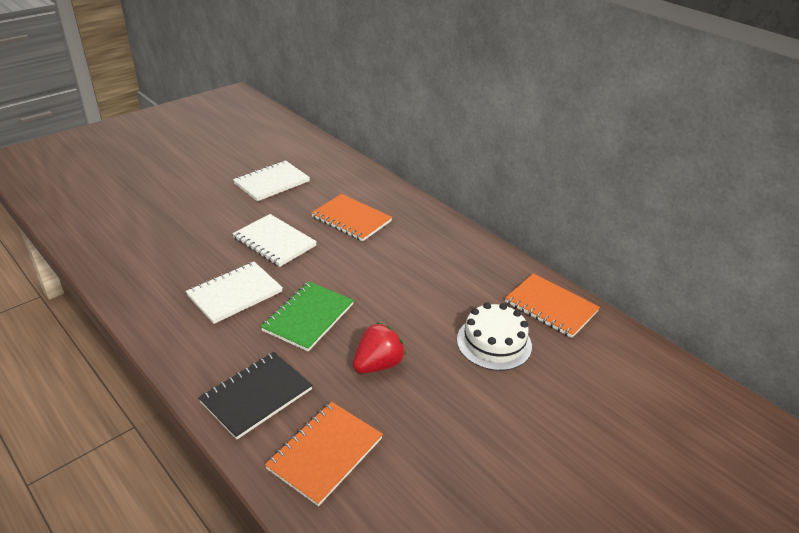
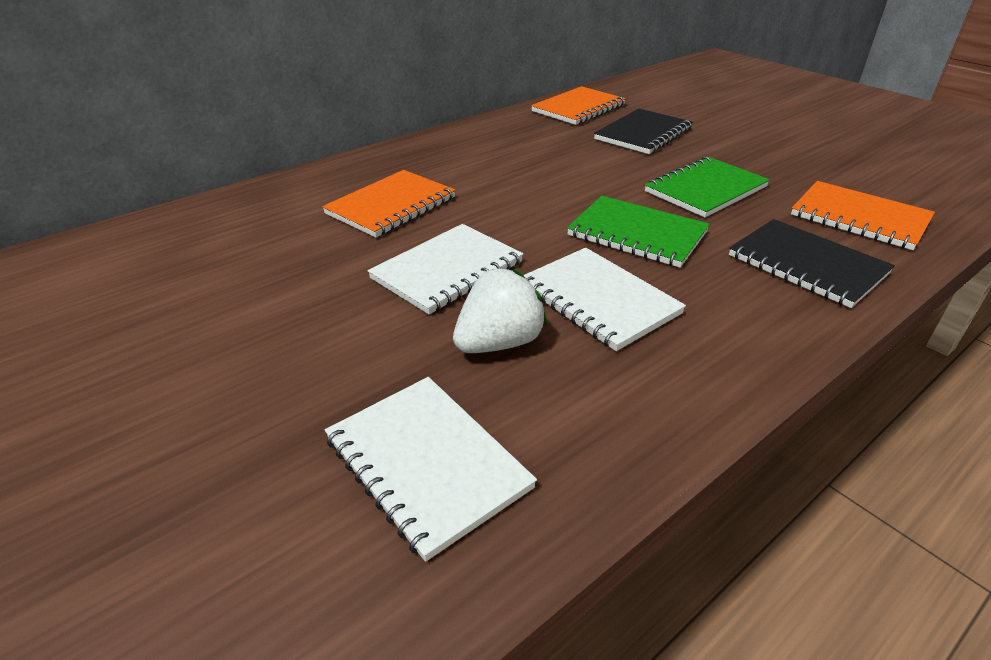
camera: 85 degrees left, 0 degrees up
white notebook [233,160,310,201] -> white notebook moved to [325,377,537,562]
red strawberry [353,322,406,374] -> green notebook [645,156,770,217]
white cake [457,303,532,371] -> black notebook [594,109,692,154]
none -> white strawberry [453,269,547,353]

